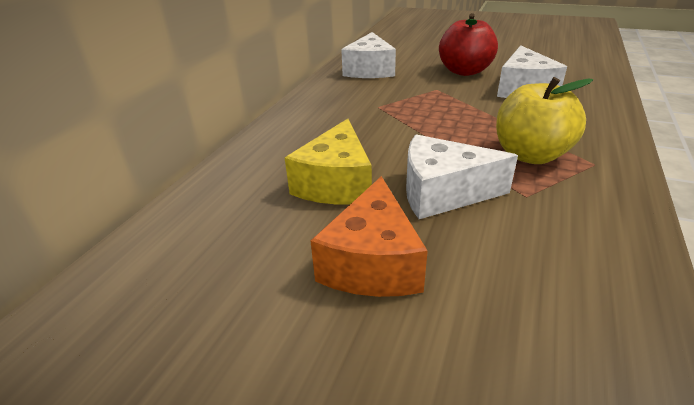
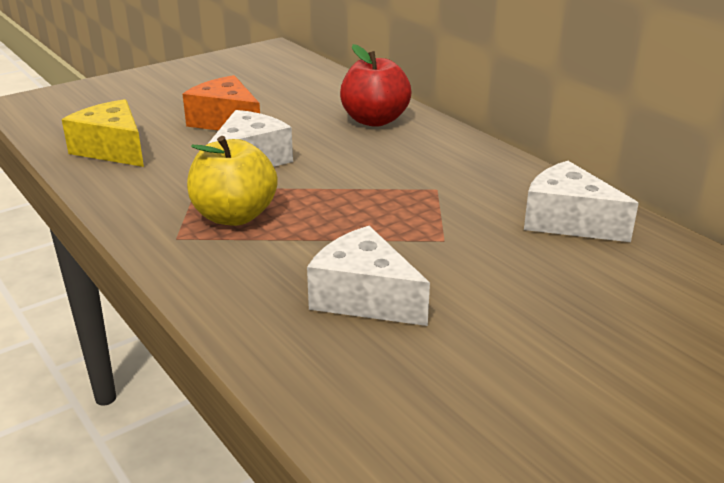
camera: 120 degrees right, 5 degrees down
yellow cheese [285,119,372,205] -> yellow cheese moved to [62,99,144,167]
red apple [439,13,498,76] -> red apple moved to [340,44,411,127]

